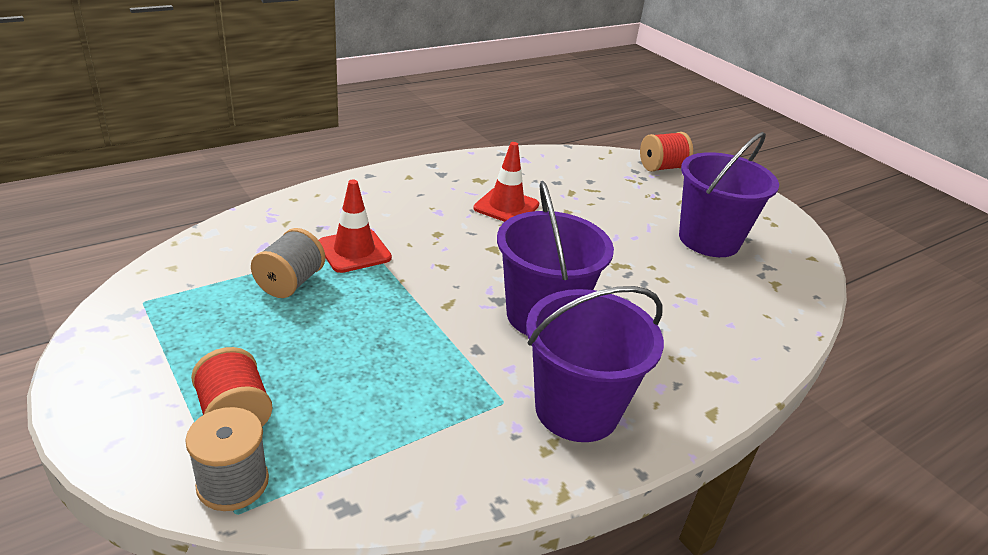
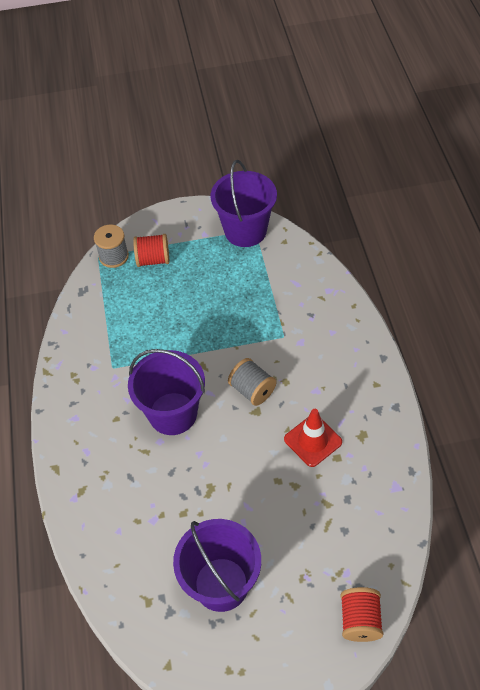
camera: 120 degrees right, 20 degrees up
grey spool [251,228,325,298] -> grey spool moved to [228,358,276,406]
red traffic cone [319,180,392,273] -> none
purple bucket [526,286,664,442] -> purple bucket moved to [211,160,277,247]

